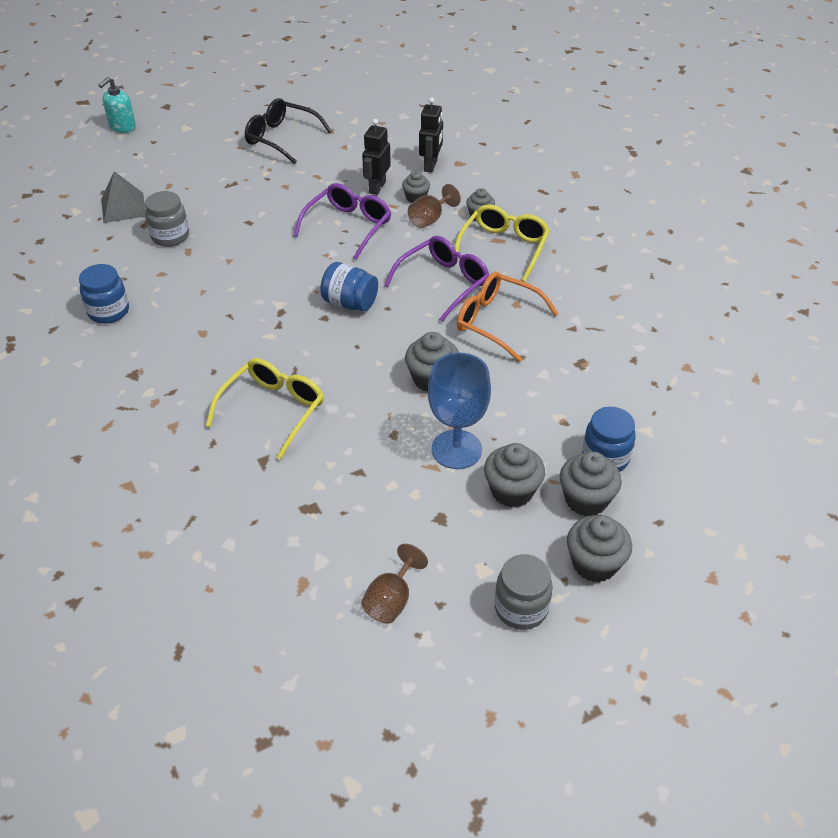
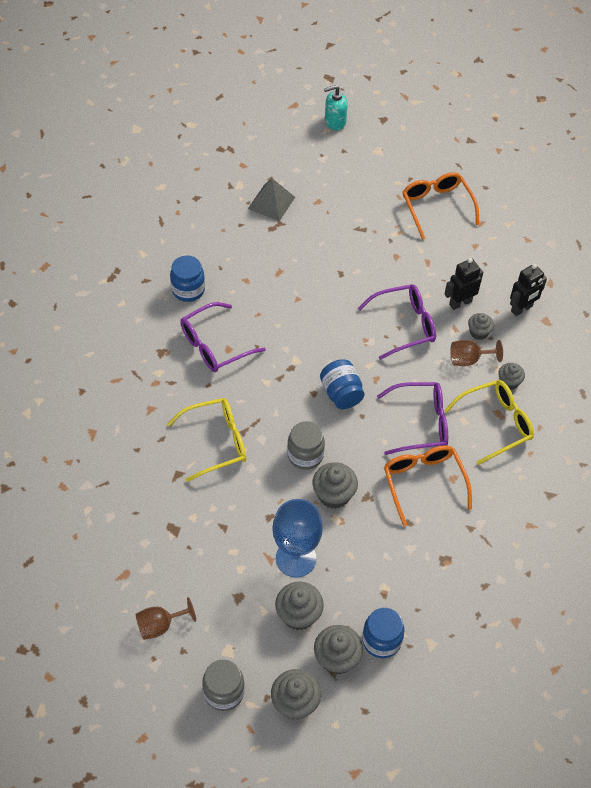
camera: 40 degrees right, 10 degrees up
grey jar [145,191,189,247] -> grey jar moved to [287,421,325,470]
black glasses [245,98,332,164] -> orange glasses [402,172,480,240]
none -> purple glasses [180,302,266,372]

